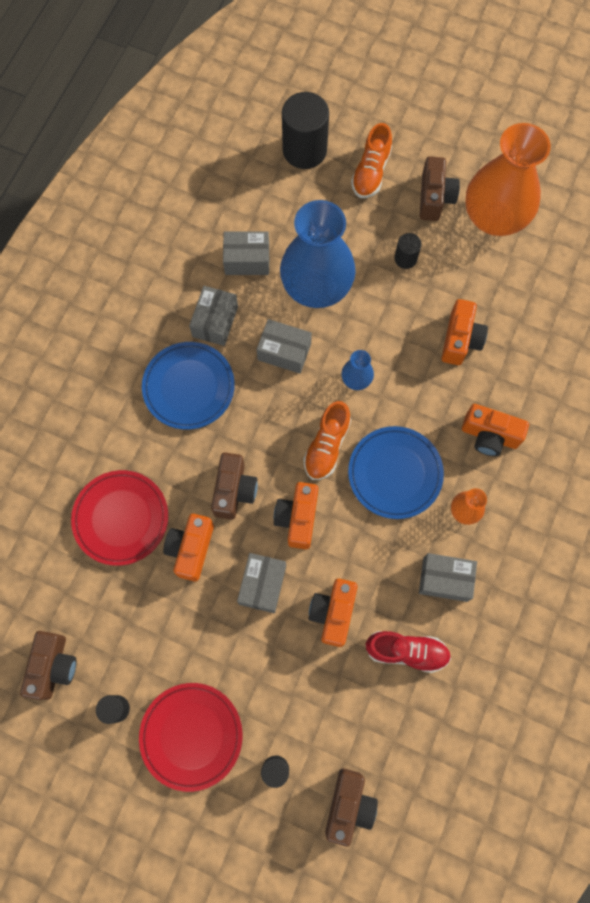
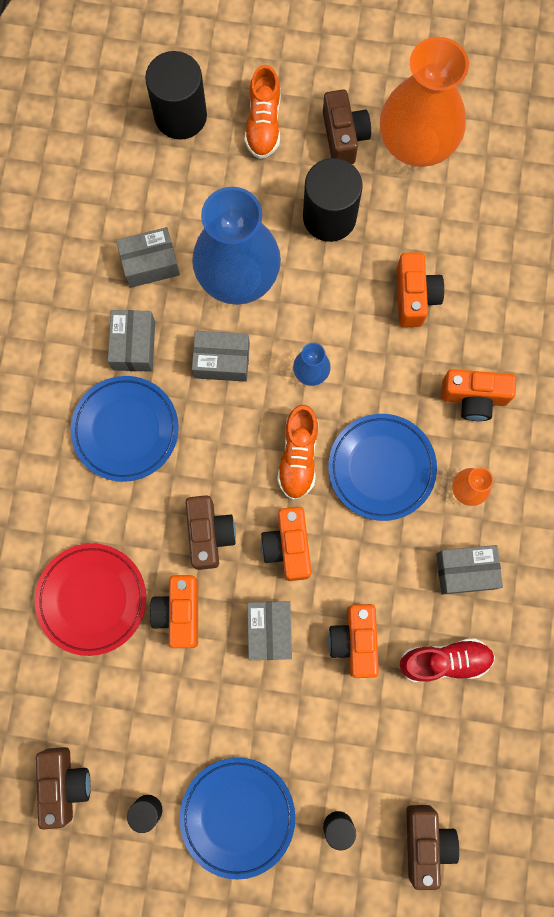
camera: 15 degrees left, 5 degrees up
red plate [139,683,243,792] -> blue plate [179,758,295,880]
black cylinder [394,233,422,269] -> black cylinder [303,158,363,242], size x2.01

